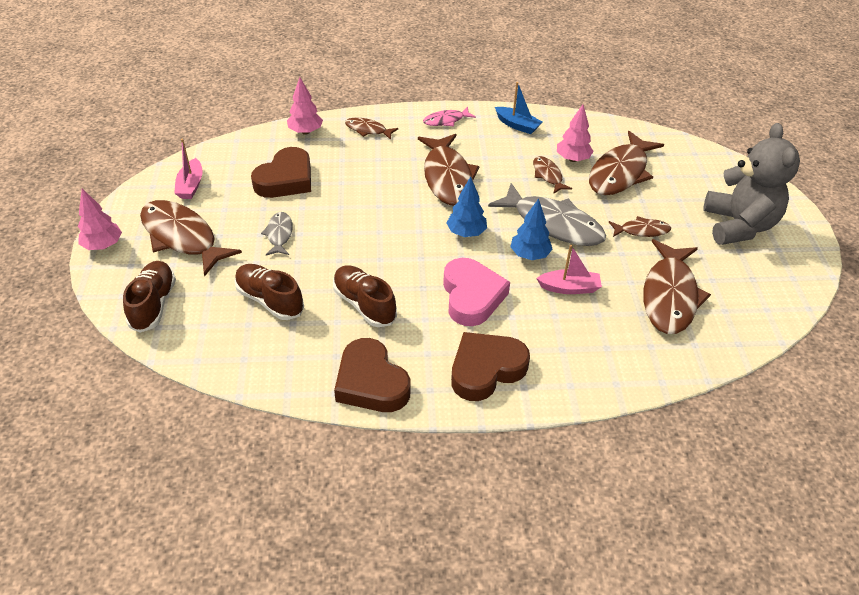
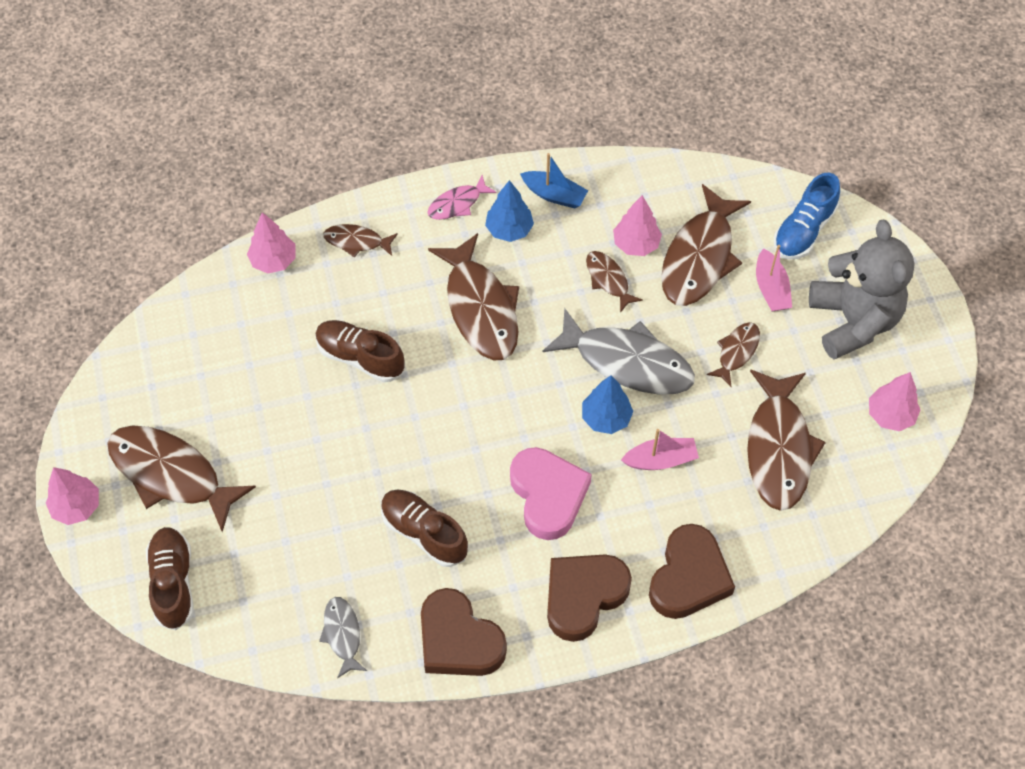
camera: 10 degrees left, 15 degrees up
pink boat [174,139,203,199] -> pink boat moved to [756,245,792,311]
brown shoe [235,264,304,320] -> brown shoe moved to [315,320,405,382]
brown heart [251,147,311,198] -> brown heart moved to [649,524,735,619]
grey fish [261,212,293,256] -> grey fish moved to [319,597,367,679]
blue tree [446,176,487,237] -> blue tree moved to [485,180,534,242]
brown fish [609,216,671,237] -> brown fish turned 45 degrees counterclockwise [707,322,760,387]
none -> blue shoe [774,173,840,260]
none -> pink tree [869,372,920,431]

